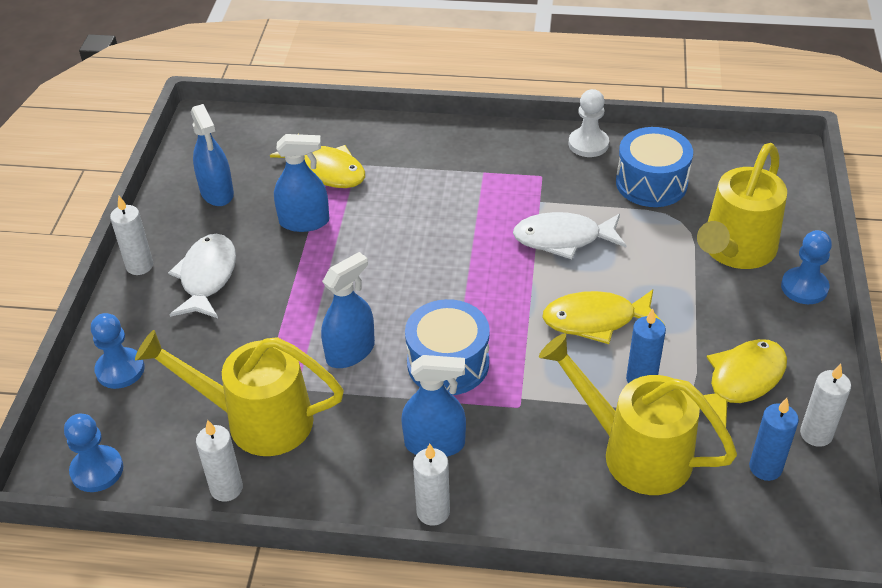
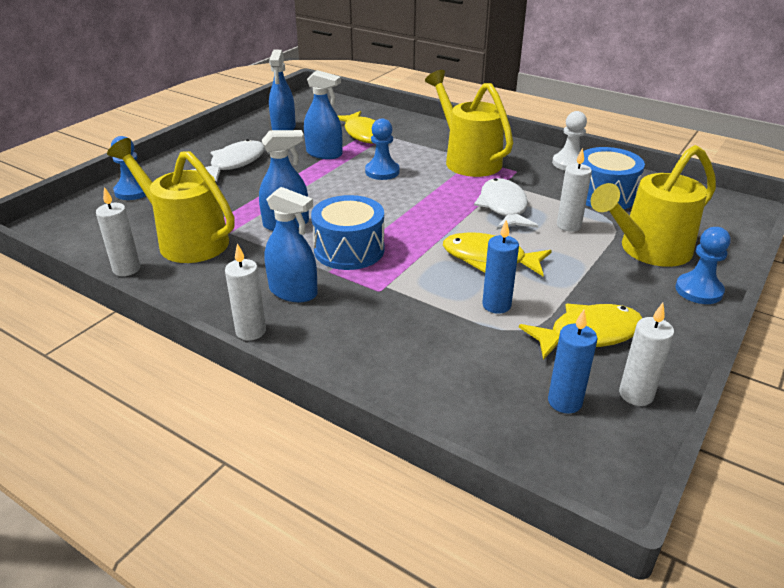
camera: 25 degrees right, 10 degrees down
blue pawn [64,414,123,492] -> blue pawn moved to [365,118,400,180]
white candle [110,196,153,275] -> white candle moved to [557,148,592,232]
white fish [513,212,626,259] -> white fish turned 60 degrees clockwise [474,178,539,230]
yellow watering can [539,334,737,495] -> yellow watering can moved to [425,70,513,177]

